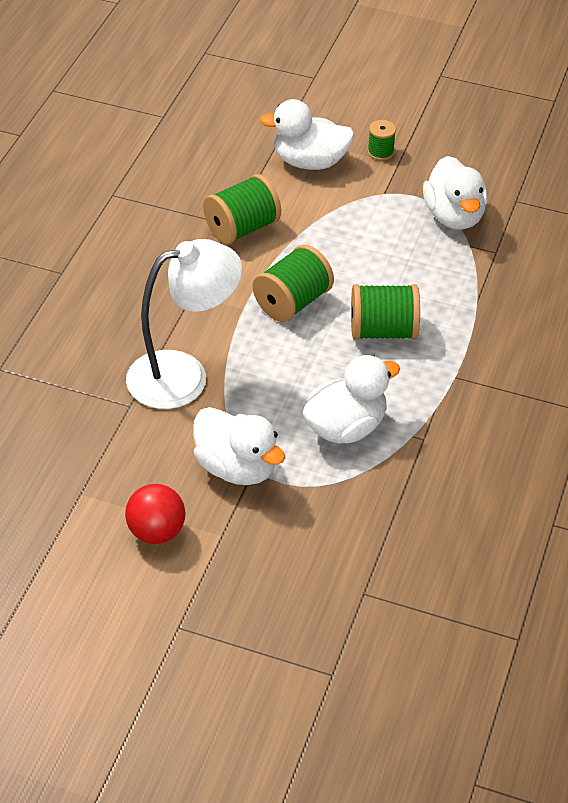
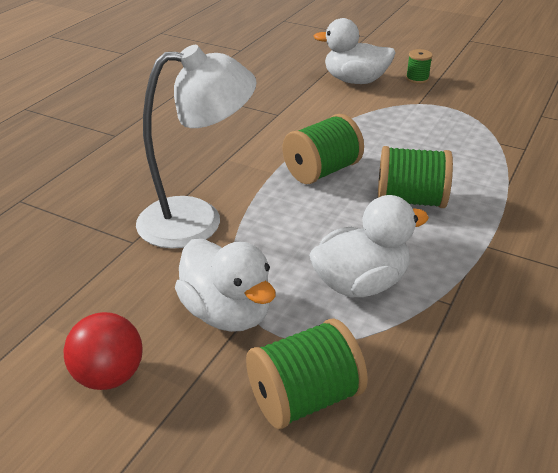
camera: 10 degrees right, 10 degrees down
green spool [203,174,281,245] -> green spool moved to [246,319,368,429]
white duck [423,156,487,230] -> none

